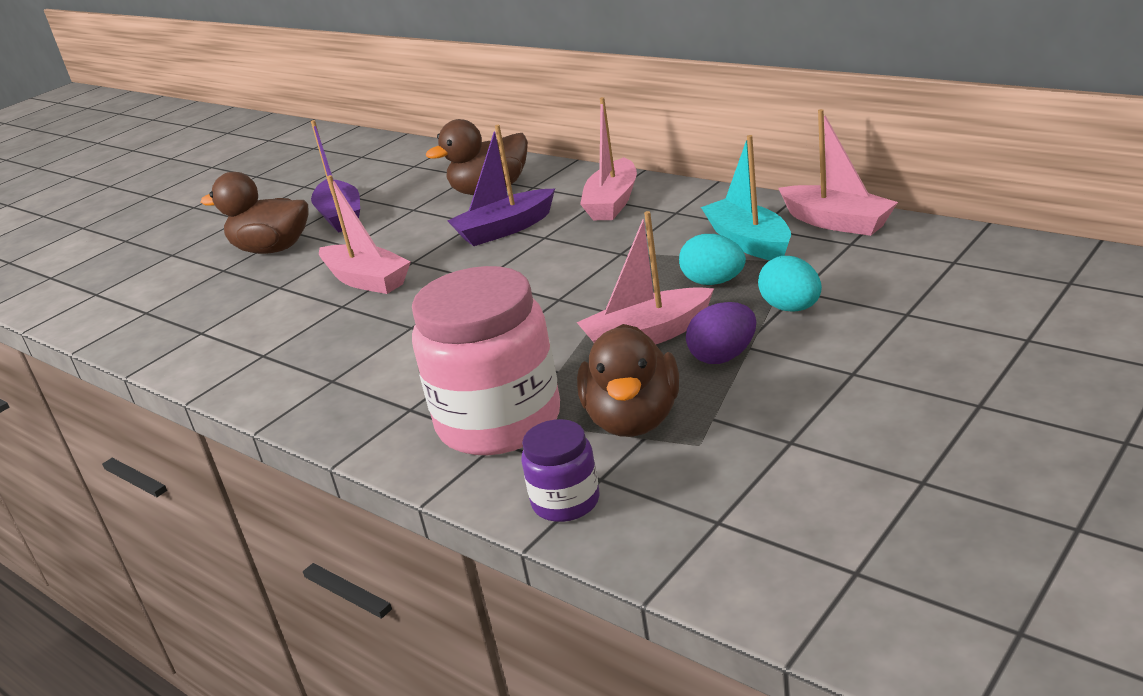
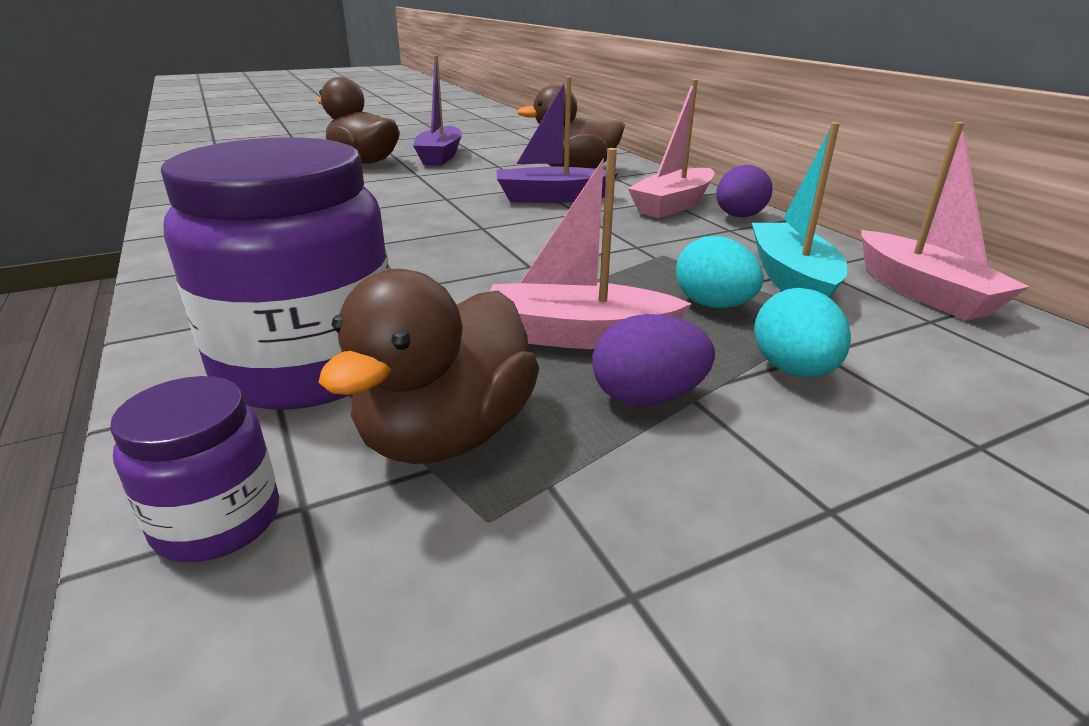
camera: 20 degrees right, 0 degrees up
pink boat [319,175,411,294] -> none
pink jar [412,266,560,455] -> purple jar [161,137,389,410]
none -> purple egg [716,165,772,217]

